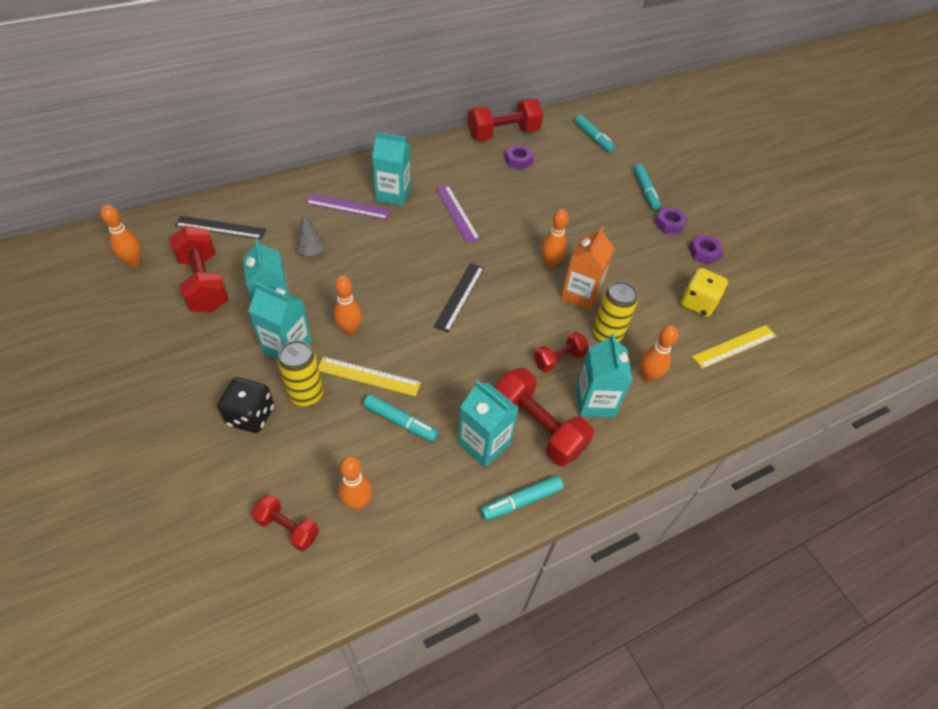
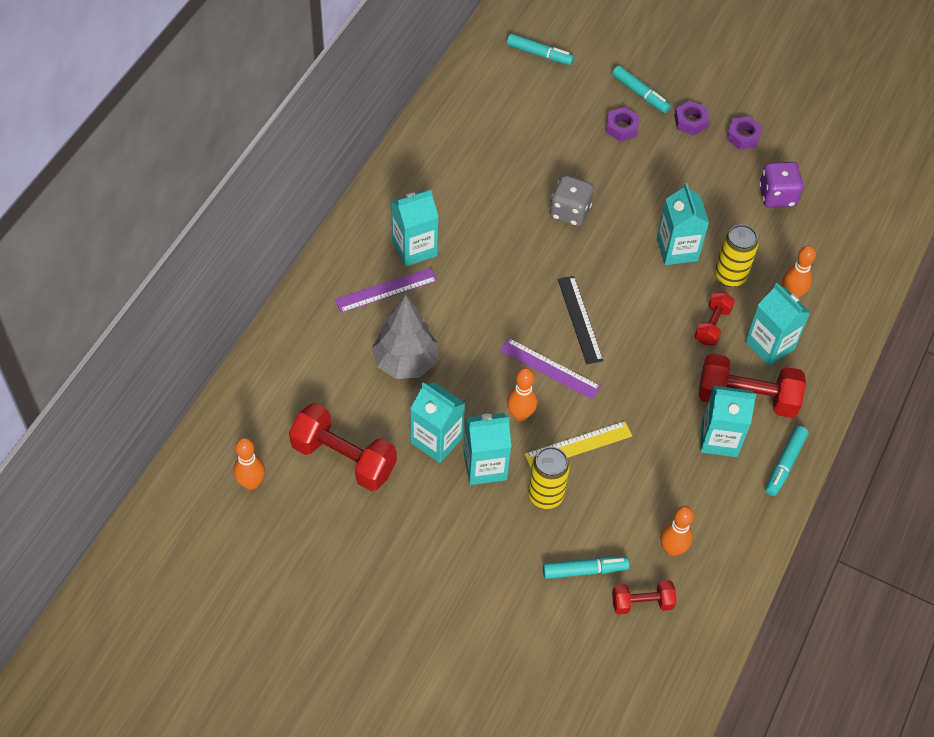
camera: 35 degrees left, 5 degrees up
black ruler [175,216,266,239] -> none
black dice [217,377,274,433] -> none
grey tree [296,214,325,256] -> grey tree [372,295,439,379], size x1.98
turquoise marker [363,394,438,442] -> turquoise marker moved to [543,557,629,579]
purple ruler [436,186,480,243] -> purple ruler moved to [500,338,601,400]
red dumbbell [468,99,543,141] -> none
purple nut [504,144,534,170] -> purple nut moved to [606,107,640,141]
orange bowling pin [542,209,569,268] -> none
orange carton [561,227,615,310] -> turquoise carton [657,183,709,265]
yellow dice [681,268,728,317] -> purple dice [759,162,803,208]
yellow ruler [692,325,776,369] -> none
none -> grey dice [549,175,594,226]

